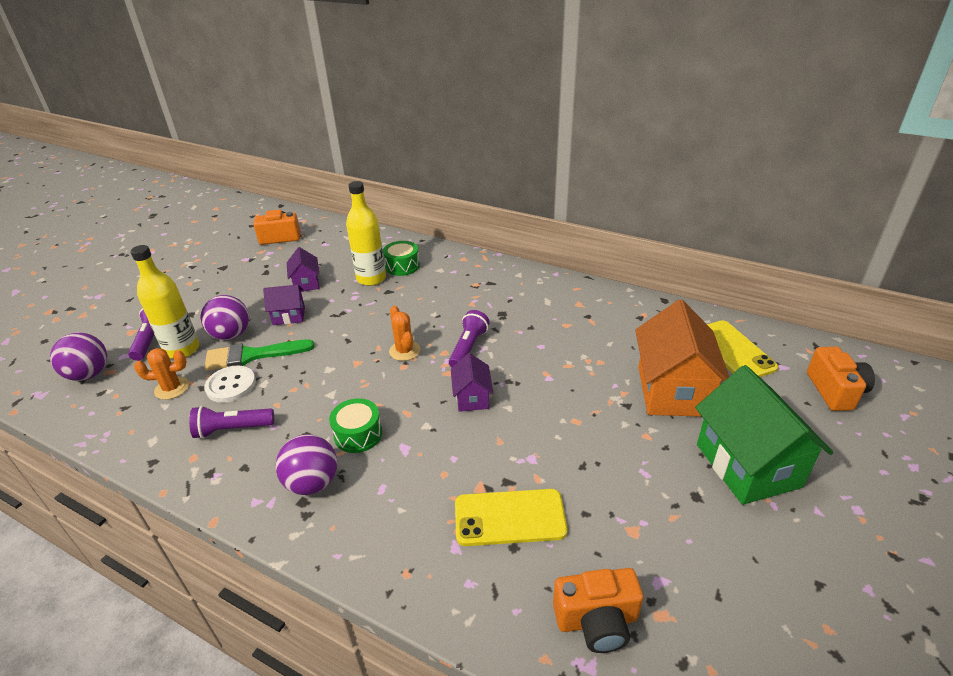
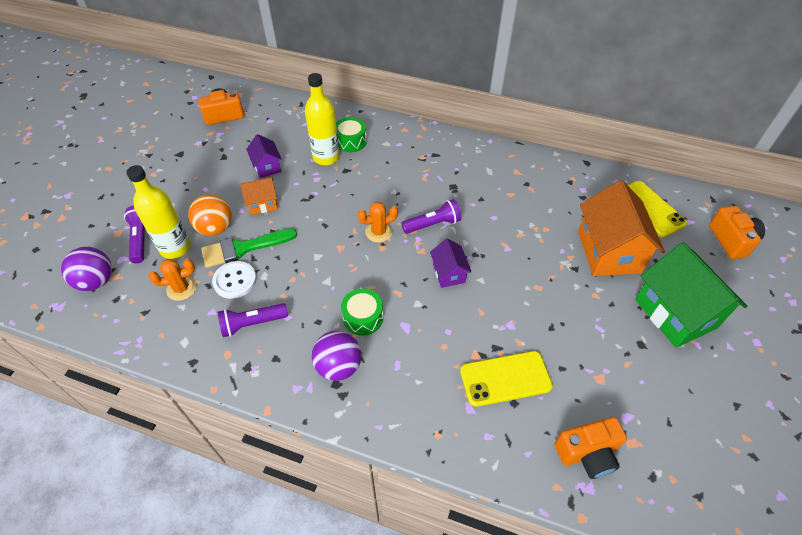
camera: 10 degrees left, 15 degrees up
purple ball [200,295,249,340] -> orange ball [188,194,232,236]
purple house [263,285,305,325] -> orange house [240,177,278,215]
orange cactus [389,306,420,361] -> orange cactus turned 75 degrees counterclockwise [357,202,398,243]
purple flashlight [449,310,489,367] -> purple flashlight turned 60 degrees clockwise [401,199,461,234]

